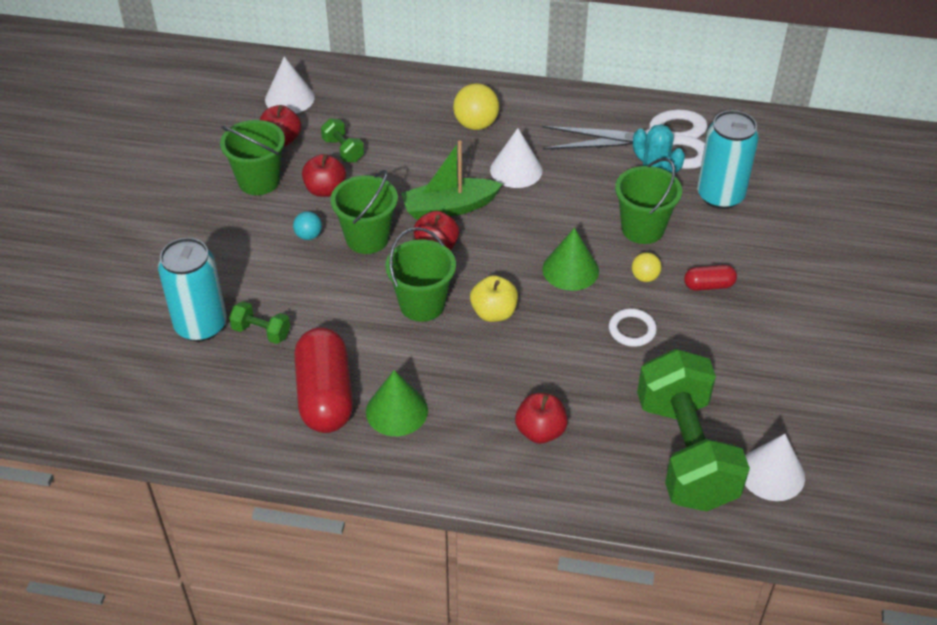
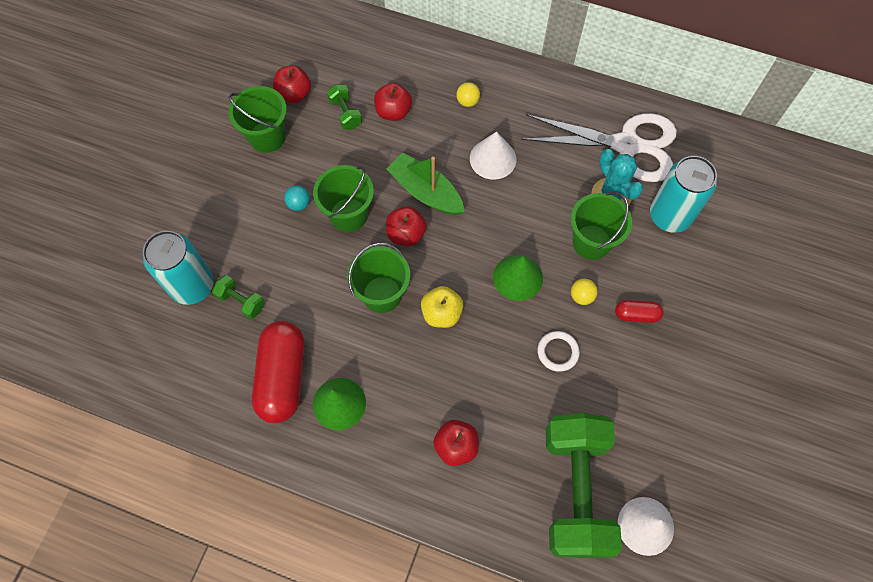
camera: 10 degrees right, 20 degrees up
white cone [265,56,315,114] -> none
red apple [302,154,346,197] -> red apple moved to [374,83,412,121]
green boat [401,140,503,220] -> green boat turned 45 degrees clockwise [386,153,465,215]
yellow ball [453,83,499,130] -> yellow ball [456,82,480,107], size x0.57

